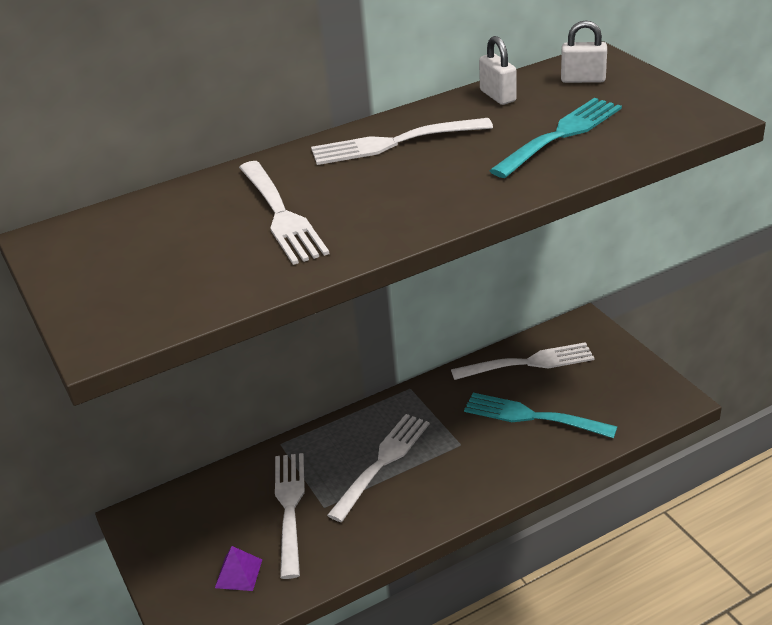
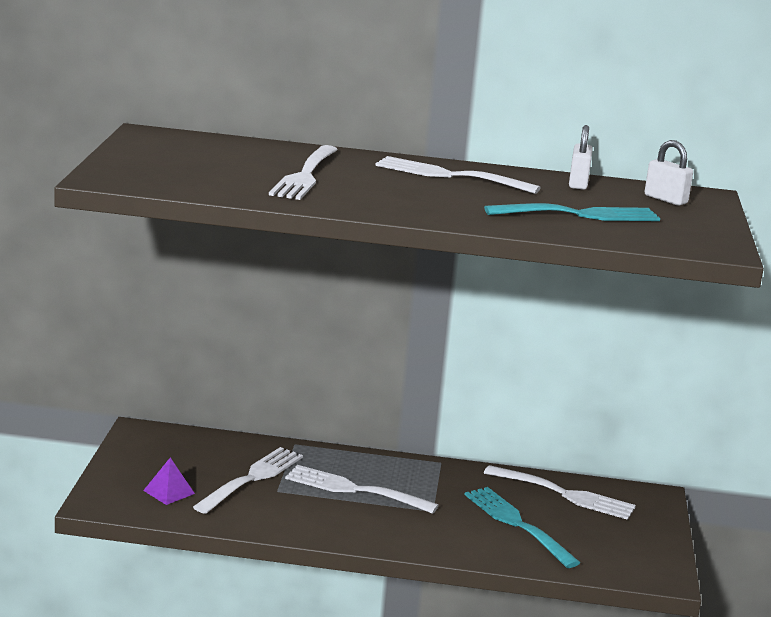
camera: 30 degrees right, 15 degrees down
white fork [327,414,430,522] -> white fork turned 135 degrees counterclockwise [285,465,439,514]

